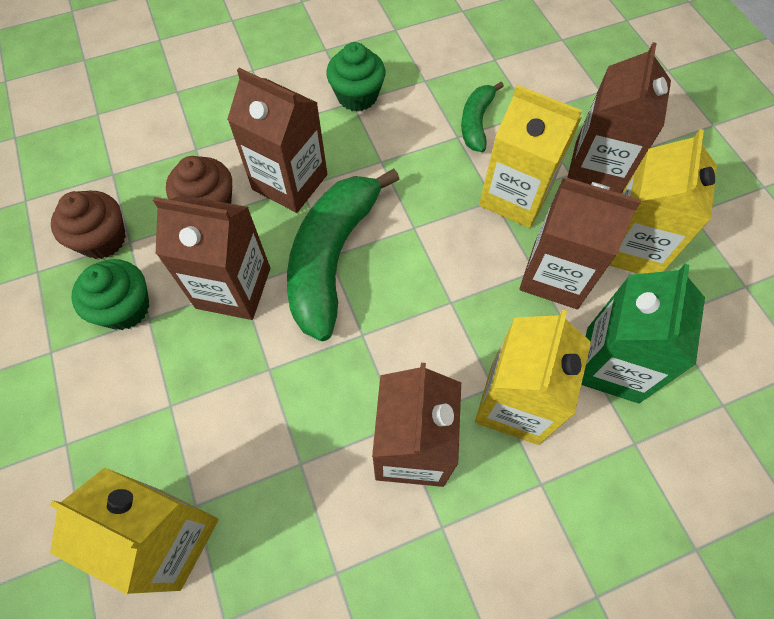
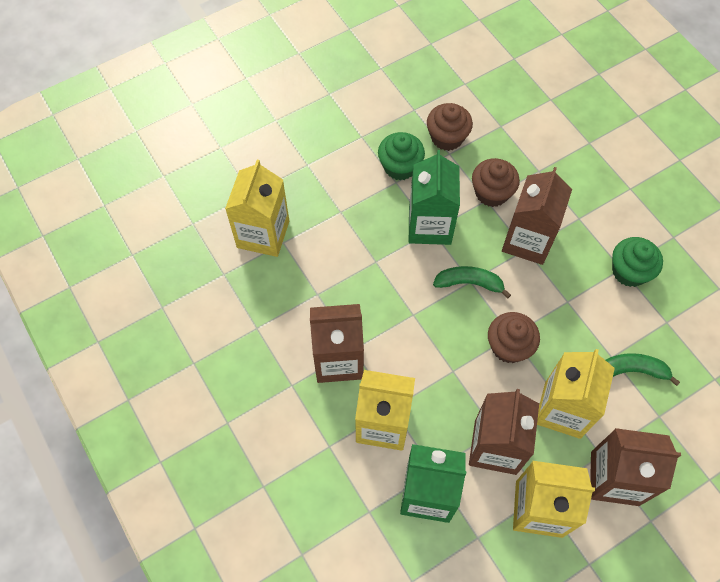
camera: 80 degrees right, 0 degrees up
brown carton [153,195,270,320] -> green carton [409,150,460,245]
green banana [287,168,400,341] -> green banana [433,266,511,298], size x0.51
none -> brown cupcake [488,312,540,363]

